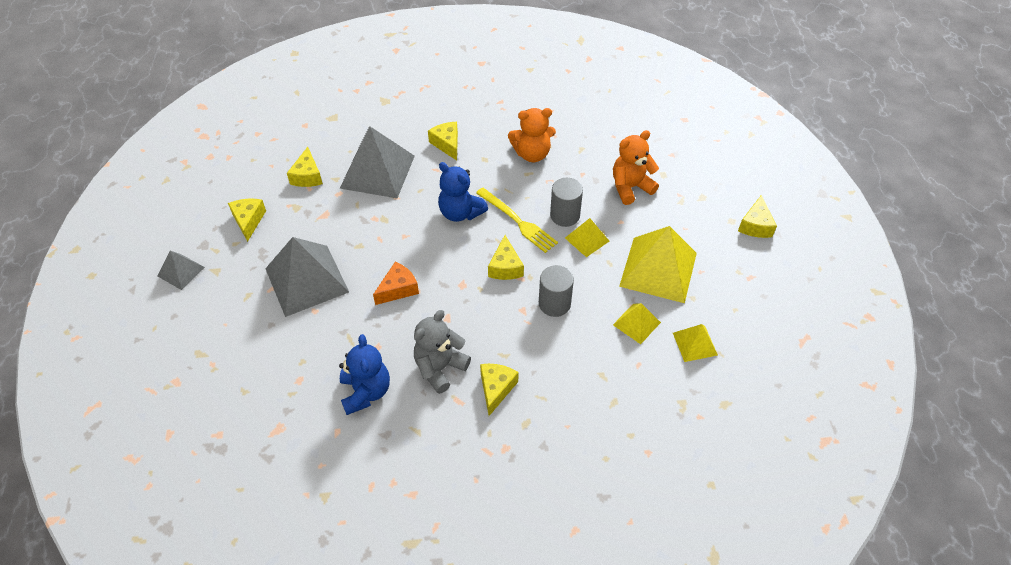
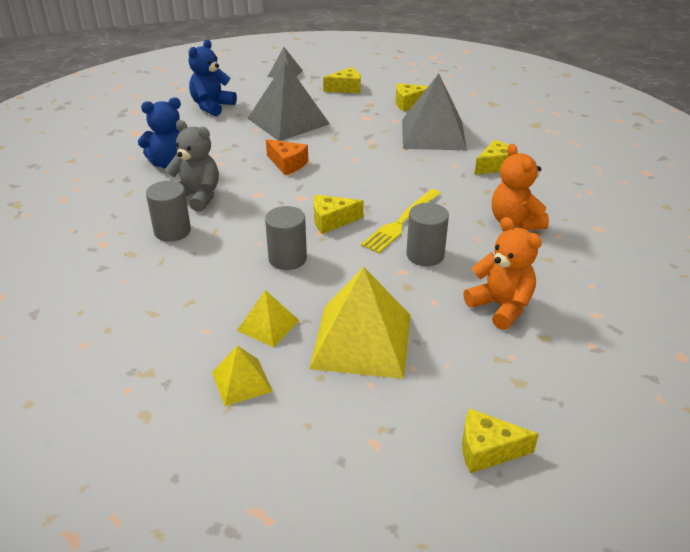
camera: 80 degrees right, 15 degrees down
blue teddy bear [438,162,488,222] -> blue teddy bear moved to [189,40,237,116]
yellow cheese [480,364,519,416] -> grey cylinder [146,181,191,242]
yellow pyramid [565,218,609,257] -> none

